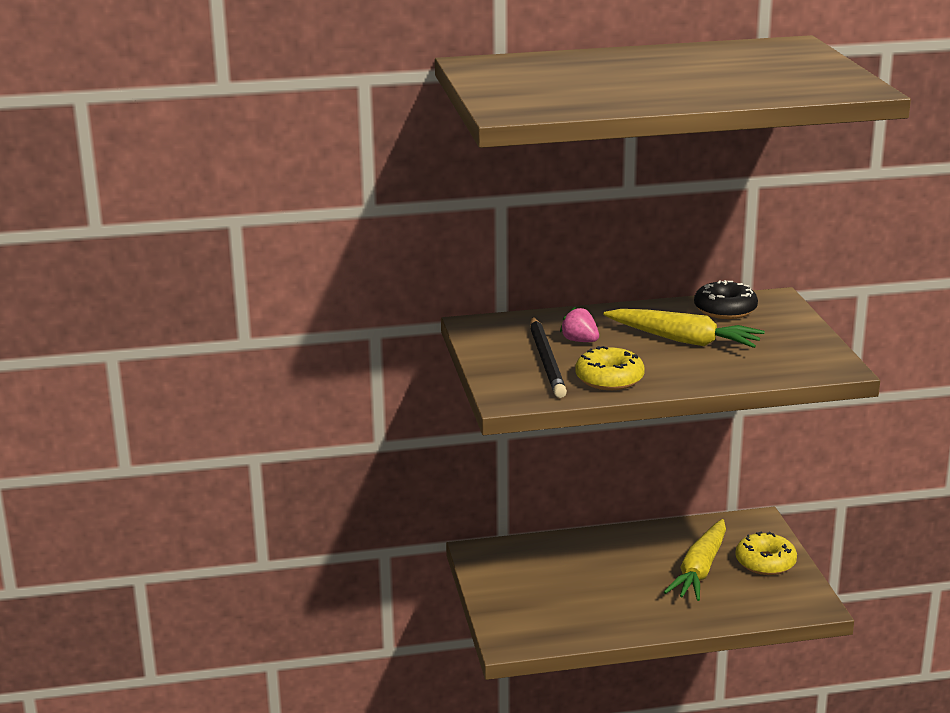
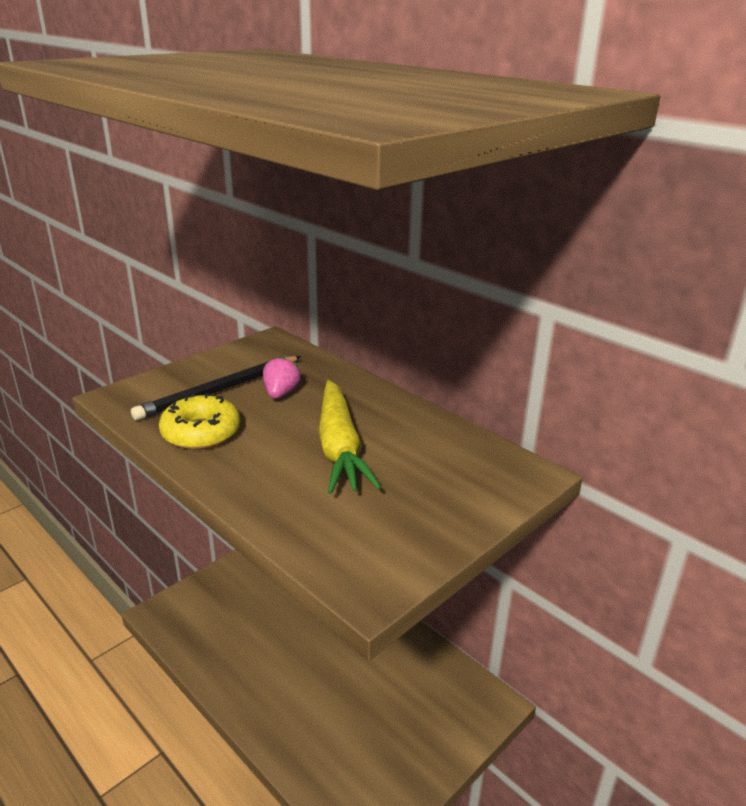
camera: 55 degrees right, 5 degrees up
yellow carrot [664,519,726,601] -> none
black donut [694,280,758,319] -> none
yellow donut [736,532,797,575] -> none

